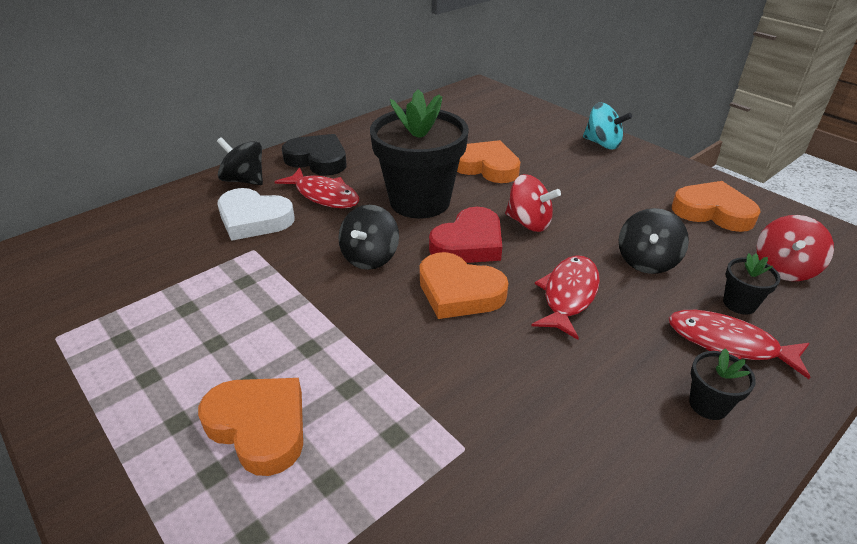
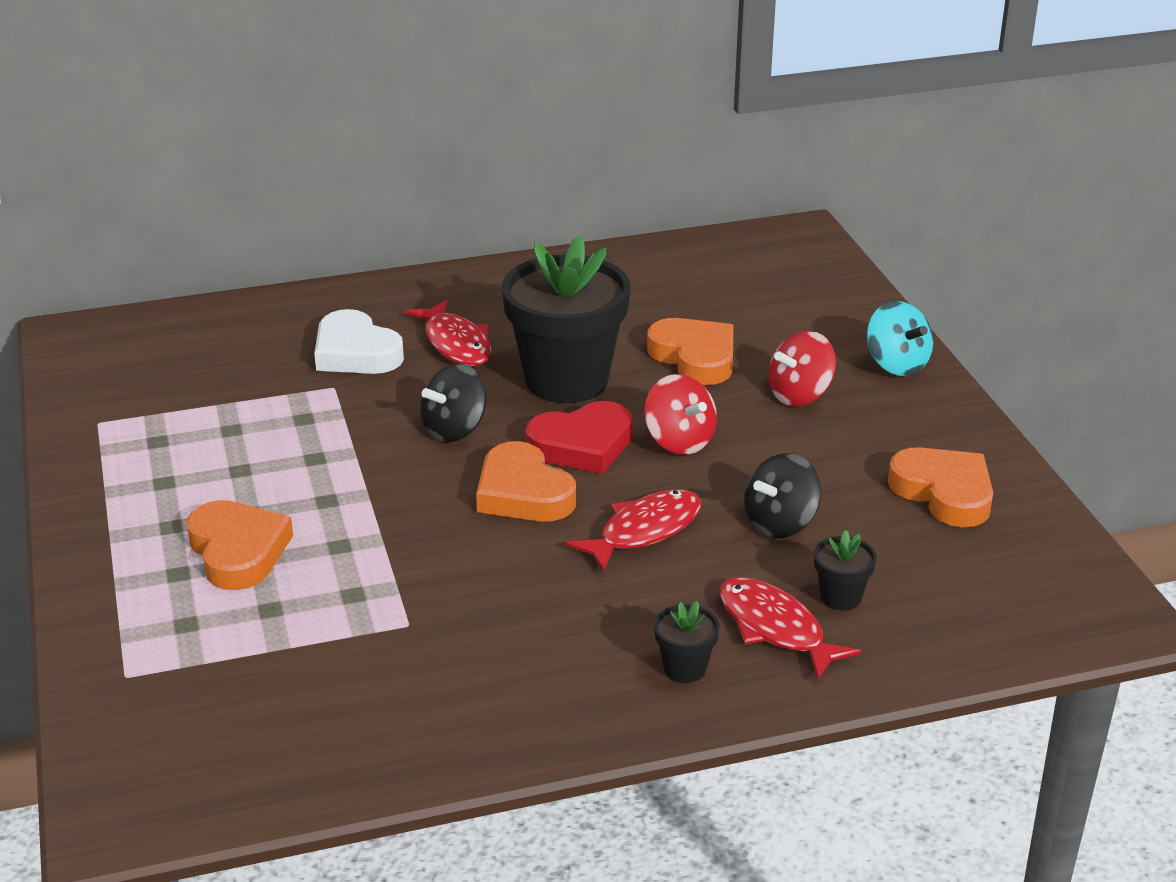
camera: 25 degrees right, 5 degrees down
black spinning top [217,137,263,185] -> none
black heart [282,134,347,176] -> none
red spinning top [757,215,834,281] -> red spinning top moved to [768,331,836,406]

